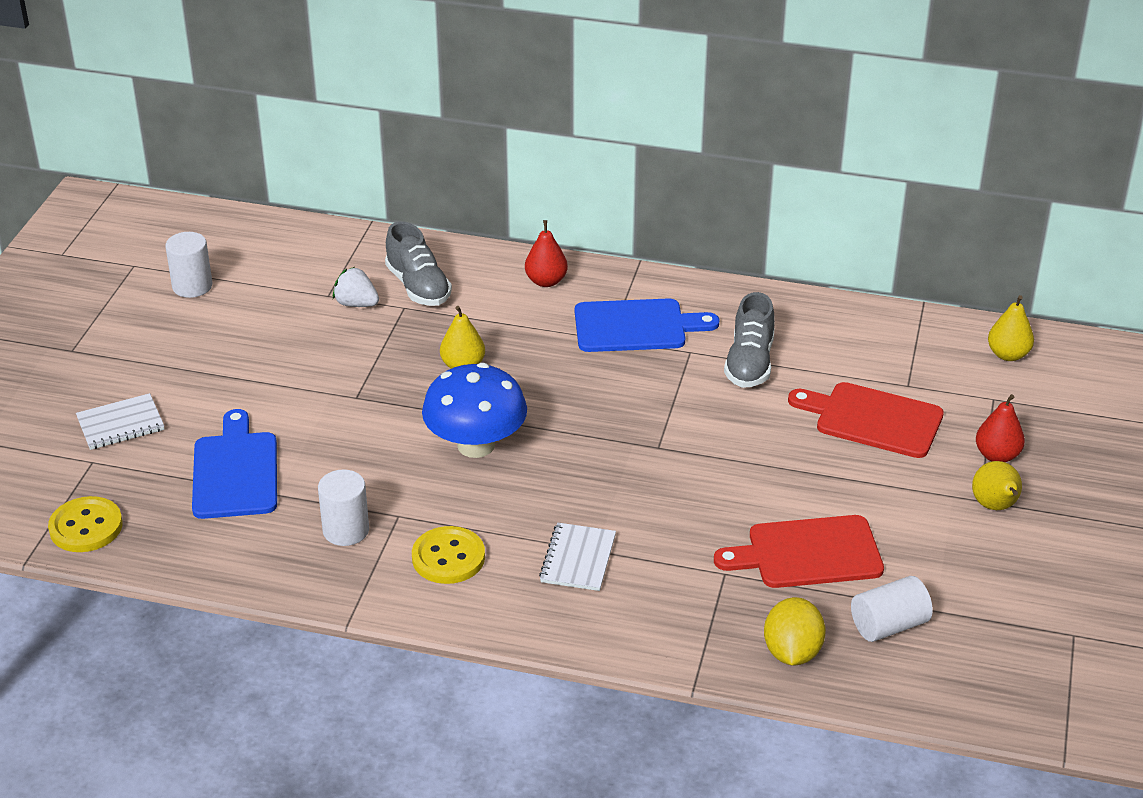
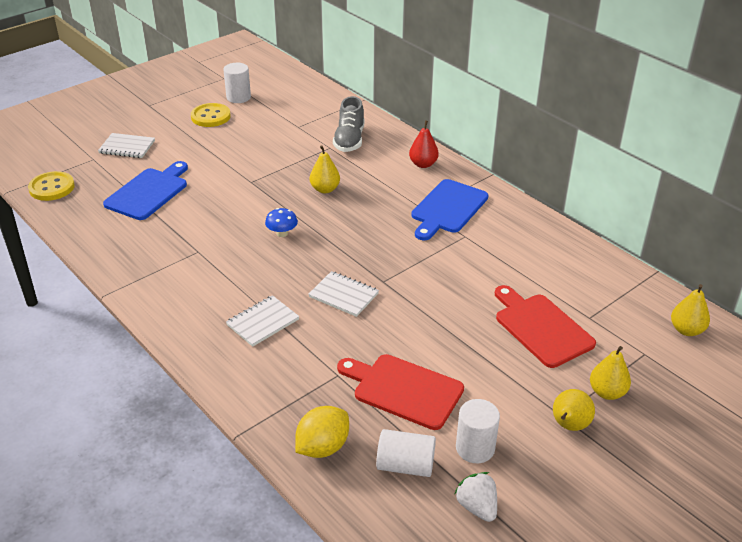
camera: 35 degrees right, 0 degrees up
white cylinder [318,469,369,546] -> white cylinder moved to [456,399,500,463]
white strawberry [333,267,379,307] -> white strawberry moved to [454,472,497,522]
yellow button [412,526,485,584] -> yellow button moved to [191,103,230,127]
blue mushroom [422,363,527,458] -> blue mushroom [265,208,298,237], size x0.45
blue cutting board [575,298,720,352] -> blue cutting board turned 90 degrees clockwise [411,179,488,240]
grey shoe [724,292,775,388] -> none
red pear [976,394,1025,462] -> yellow pear [590,346,631,400]
none -> white notebook [309,271,379,317]

